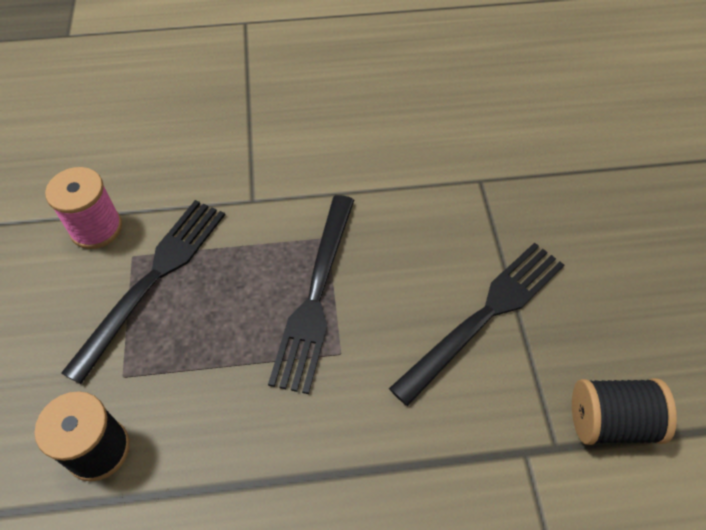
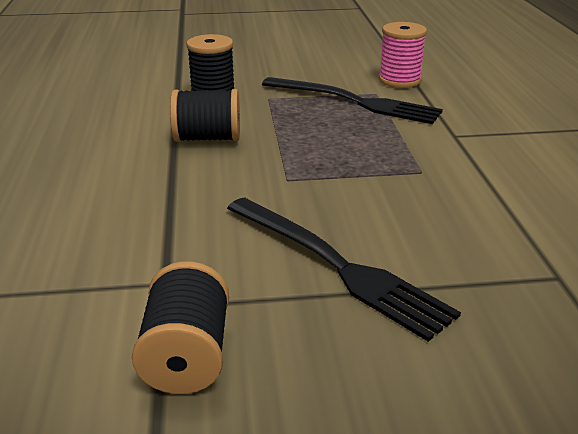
camera: 90 degrees right, 25 degrees down
black fork [268,195,354,394] -> none
none -> black spool [170,89,240,142]

